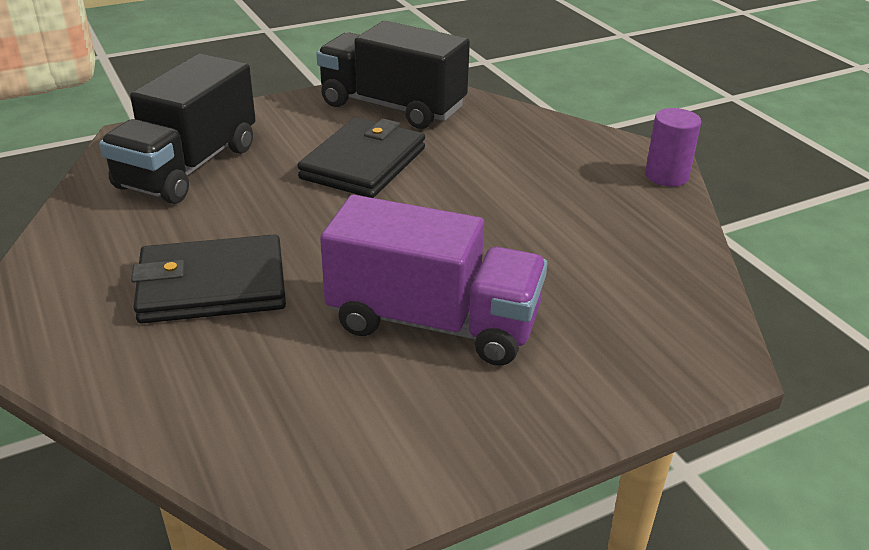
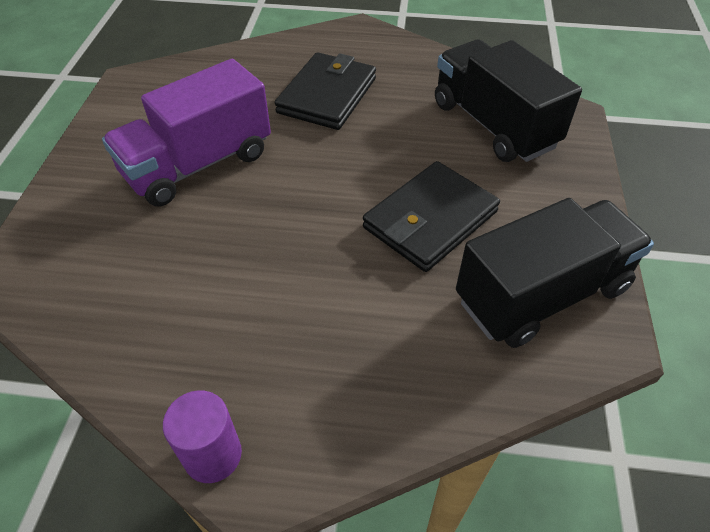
camera: 125 degrees right, 15 degrees up
black wallet [297,117,425,198] -> black wallet turned 75 degrees clockwise [363,161,500,272]

